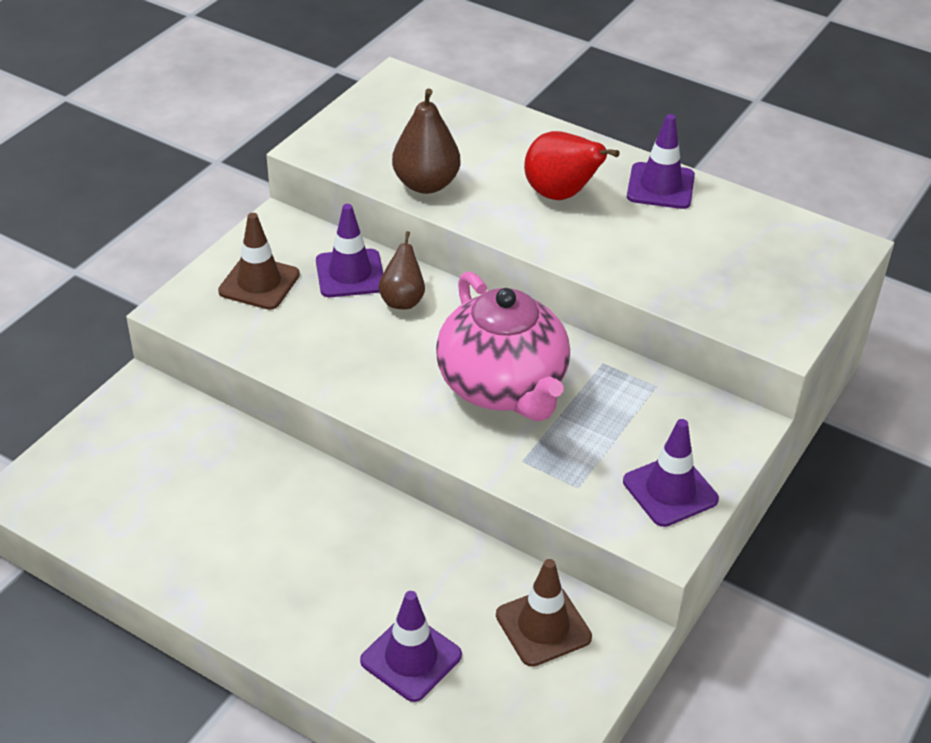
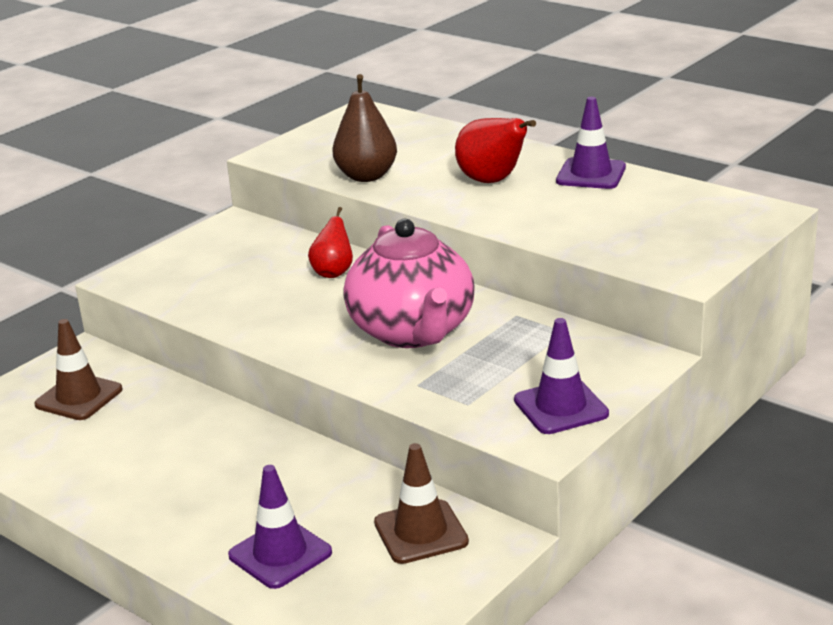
camera: 10 degrees right, 15 degrees down
brown traffic cone [218,213,300,310] -> brown traffic cone moved to [34,319,122,420]
purple traffic cone [316,204,383,297] -> none
brown pear [379,231,425,309] -> red pear [308,207,353,278]

